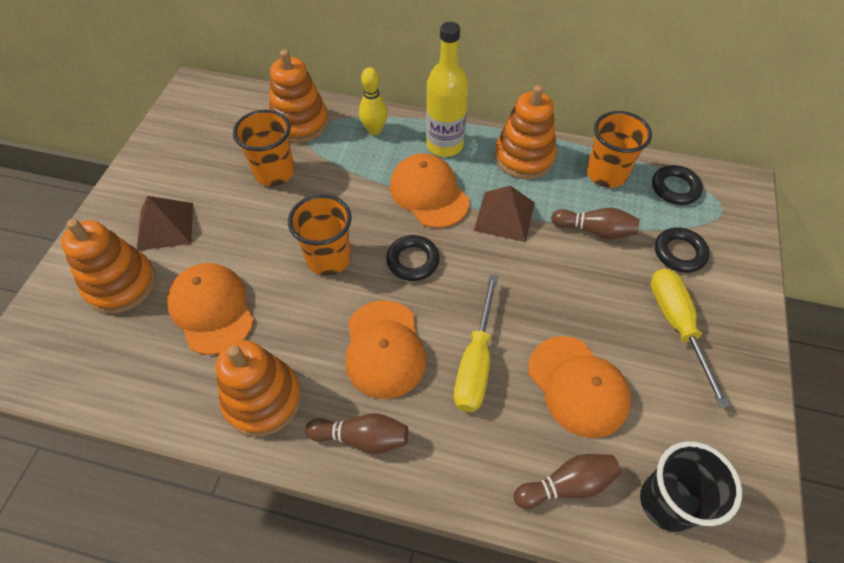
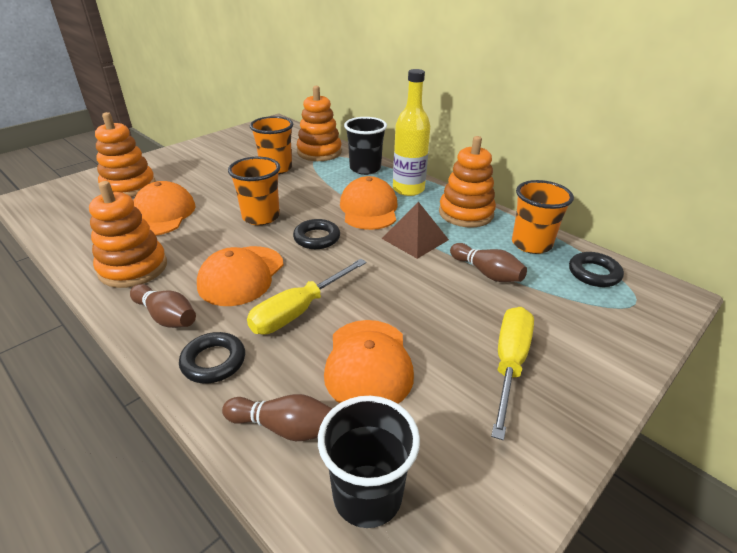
camera: 30 degrees right, 20 degrees down
brown pyramid [137,196,193,251] -> none
yellow bowling pin [359,67,387,135] -> black cup [344,117,387,175]
black ring [655,227,710,273] -> black ring moved to [179,332,245,383]

